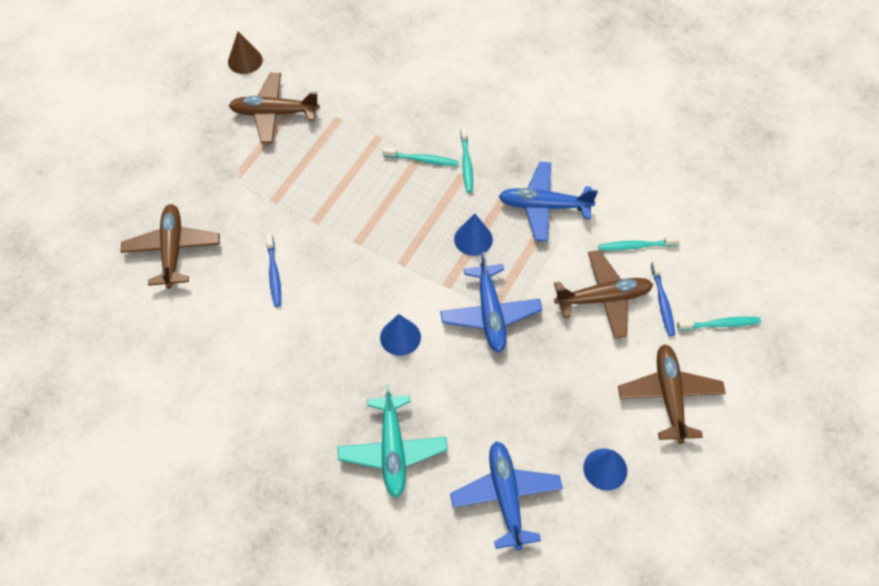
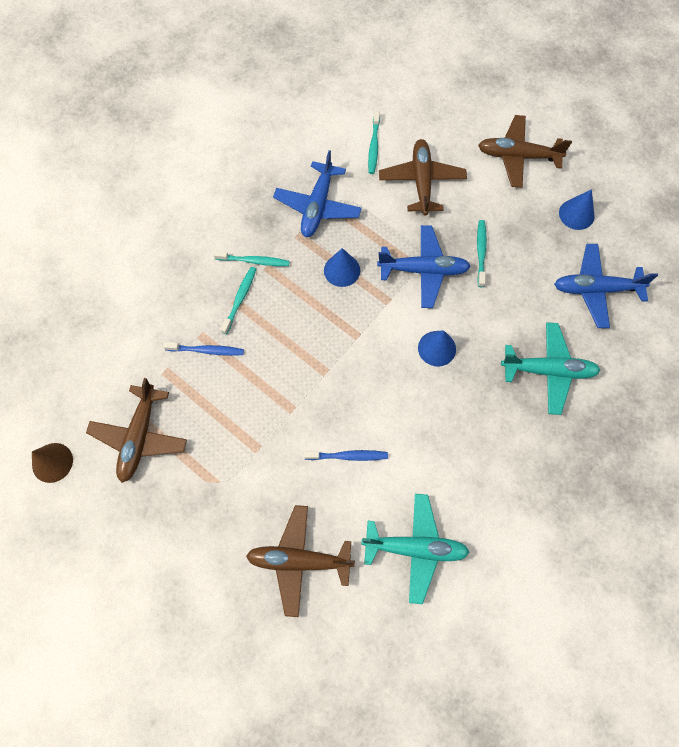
camera: 80 degrees left, 10 degrees up
blue toothbrush [651,260,675,336] -> blue toothbrush moved to [163,342,244,356]
turquoise toothbrush [677,317,761,330] -> turquoise toothbrush moved to [477,220,487,287]
none -> turquoise plane [361,494,470,604]

